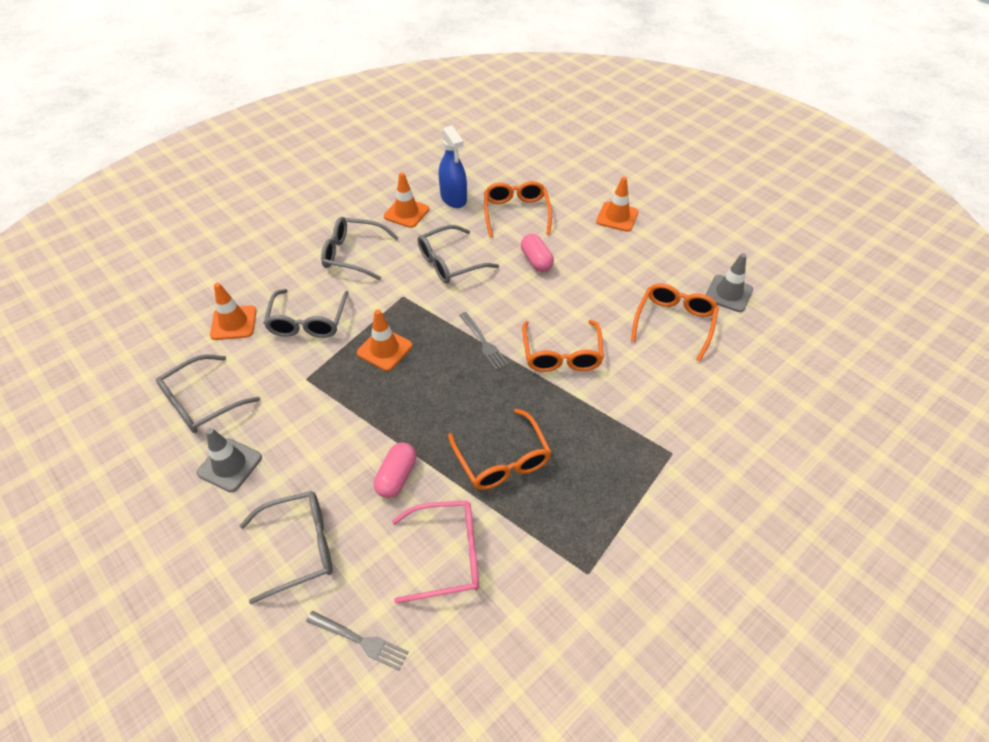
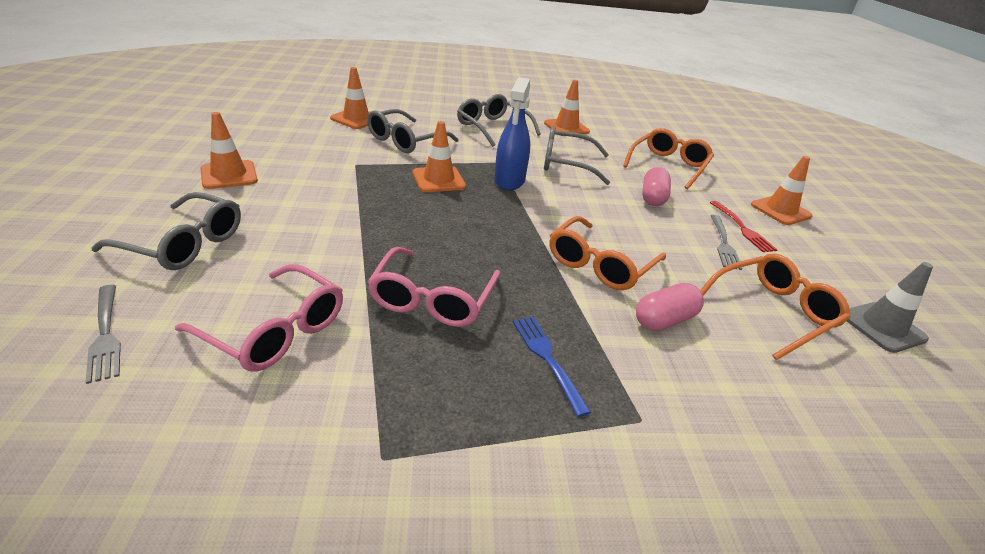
camera: 35 degrees right, 15 degrees down
grey glasses [156,354,260,433] -> none
grey traffic cone [197,428,262,492] -> orange traffic cone [200,112,258,189]
pink capsule [374,442,416,498] -> pink capsule moved to [636,283,704,331]
blue spray bottle [439,125,467,208] -> blue spray bottle moved to [494,77,530,190]
orange glasses [448,408,551,490] -> pink glasses [368,247,501,327]
grey fork [459,312,509,370] -> grey fork moved to [710,215,742,270]
none -> blue fork [513,317,591,417]
none -> red fork [710,201,778,252]

